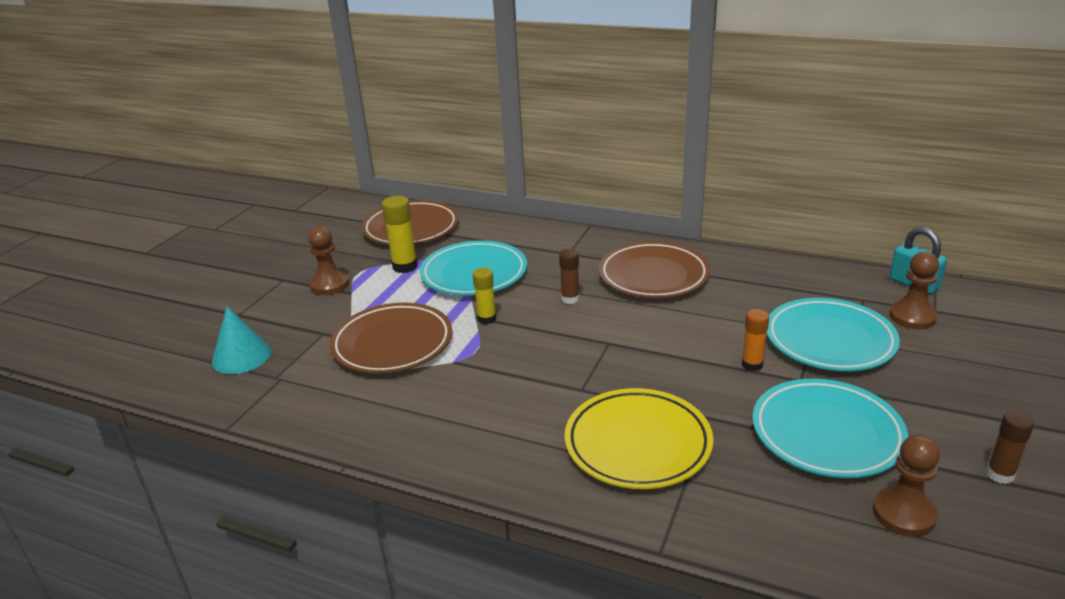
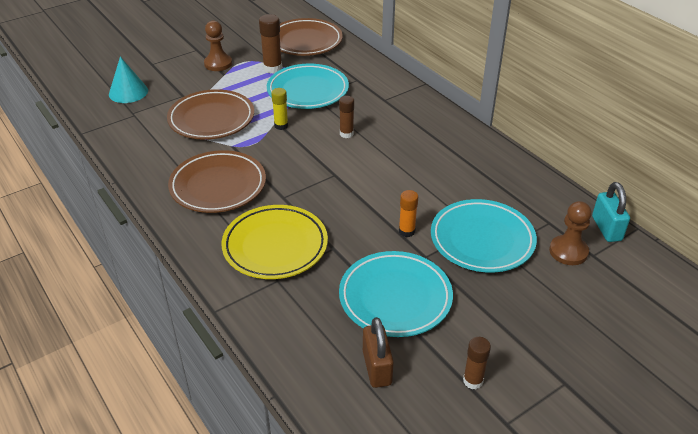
camera: 30 degrees right, 10 degrees up
yellow glue stick [382,196,418,273] -> brown glue stick [259,14,282,74]
brown plate [599,241,710,298] -> brown plate moved to [168,150,266,213]
brown pawn [873,435,940,537] -> brown padlock [363,317,394,388]

